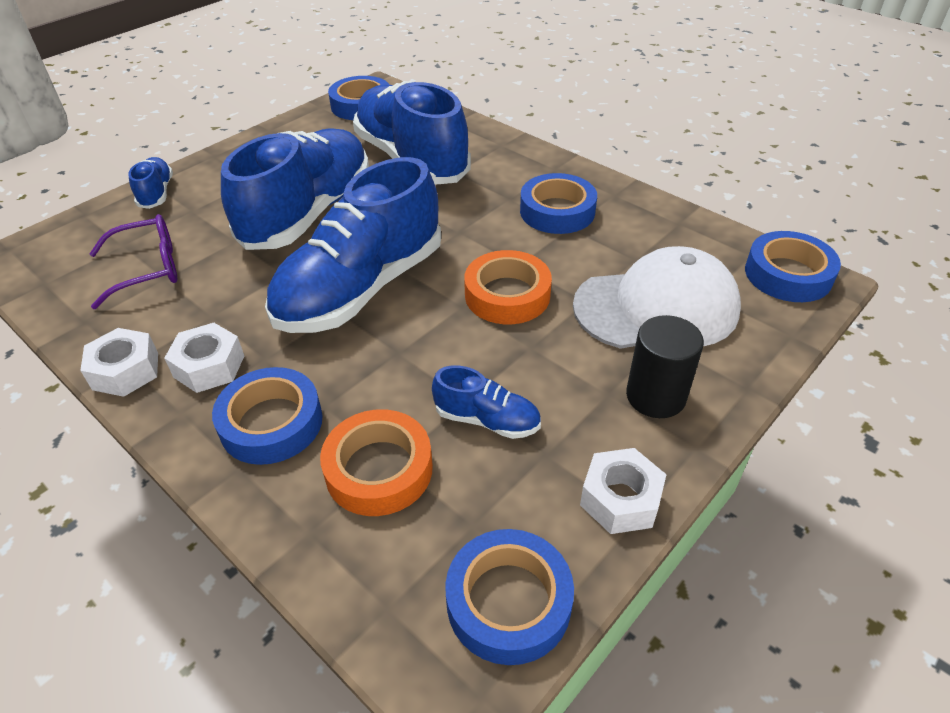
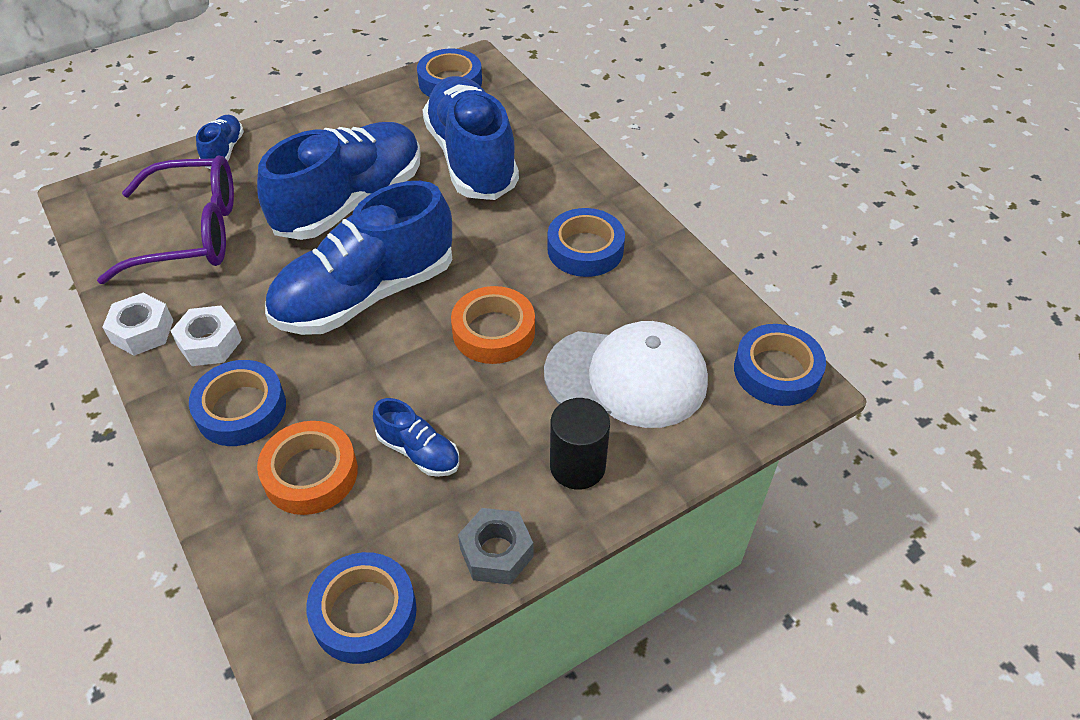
camera: 15 degrees right, 5 degrees up
purple glasses [89,214,177,309] -> purple glasses [97,155,234,284], size x1.57
white nut [580,448,667,534] -> grey nut [458,508,534,585]

